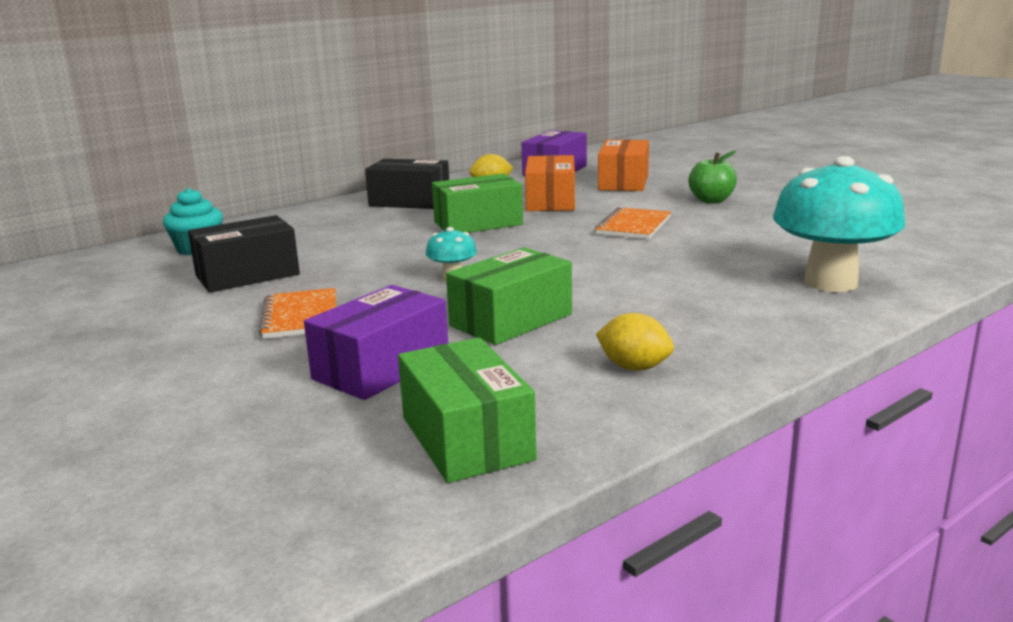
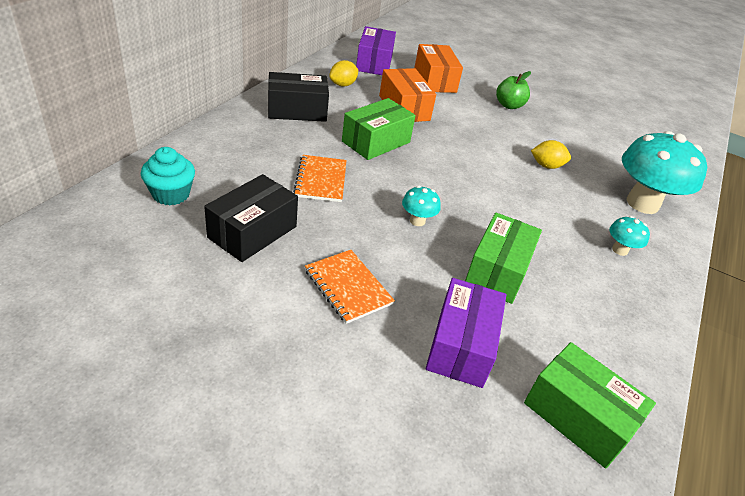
camera: 30 degrees left, 20 degrees up
orange notebook [595,207,671,239] -> orange notebook moved to [293,155,347,202]
yellow lemon [596,313,674,371] -> yellow lemon moved to [531,140,571,169]
none -> turquoise mushroom [609,216,650,256]

